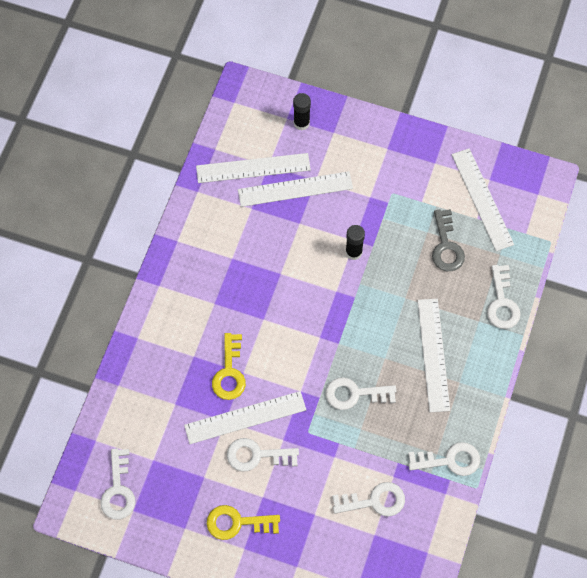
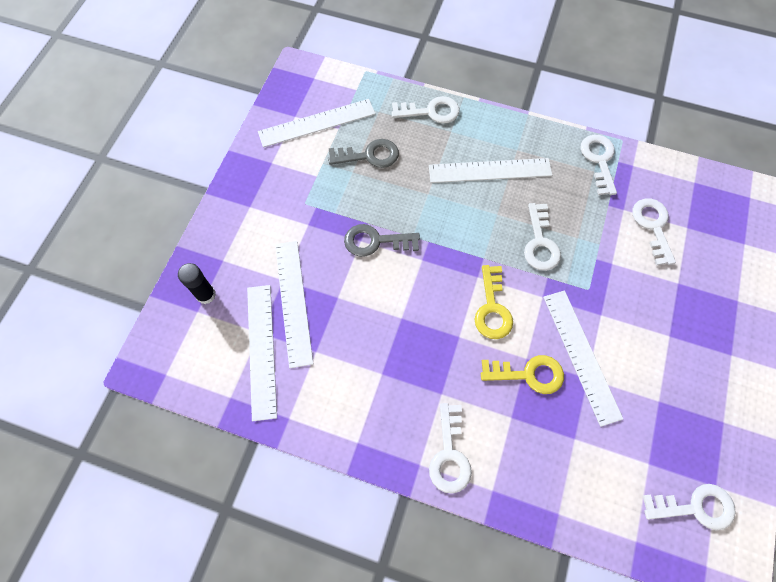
camera: 90 degrees left, 0 degrees up
yellow key [207,505,280,540] -> yellow key moved to [475,265,513,339]
white key [227,438,299,472] -> white key moved to [429,403,472,494]
black glue stick [346,225,365,260] -> grey key [344,224,420,257]

